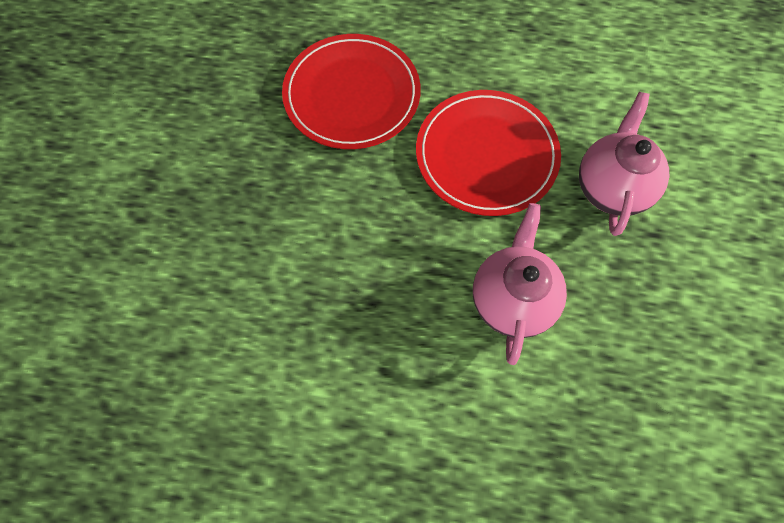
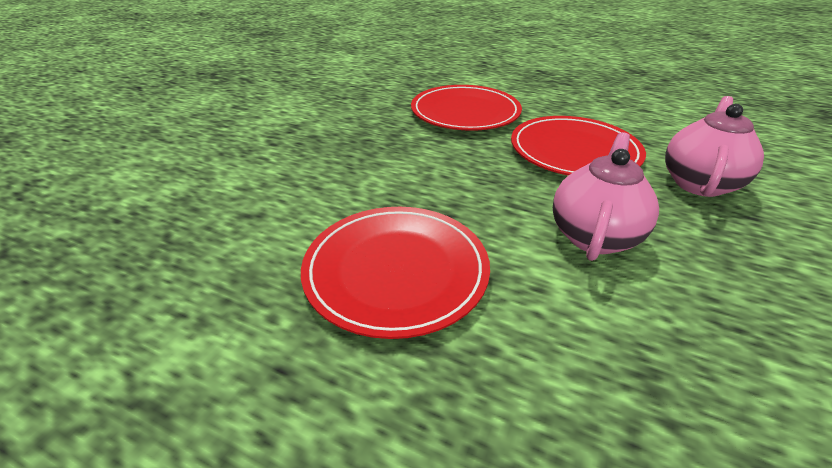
camera: 15 degrees right, 30 degrees down
none -> red plate [301,207,490,339]

